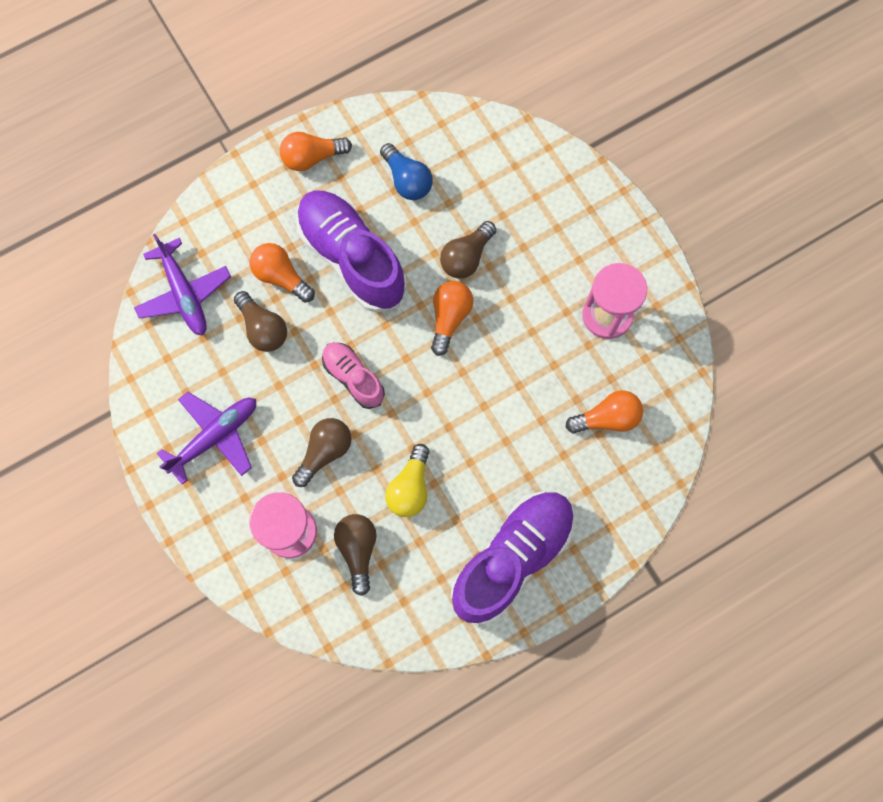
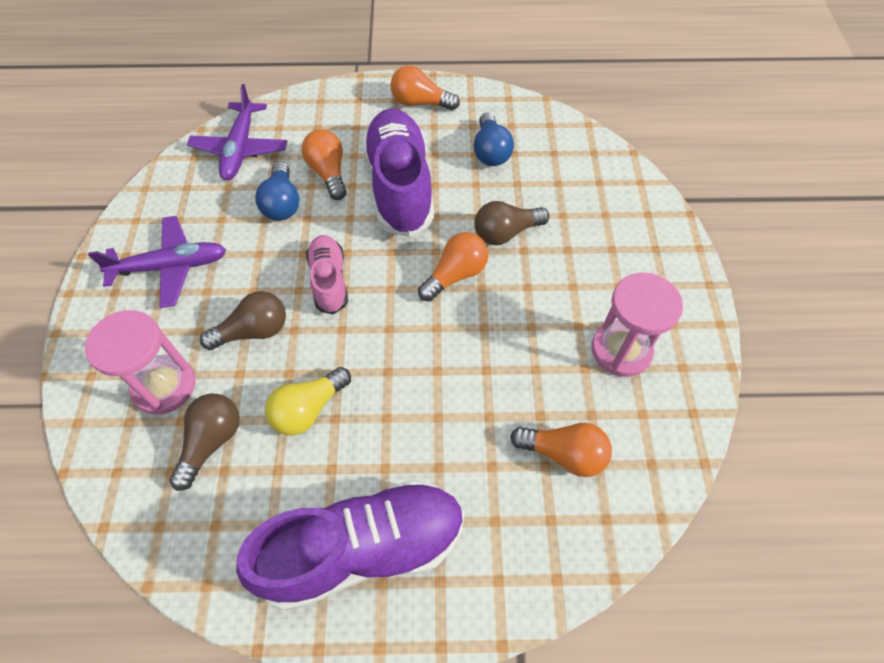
camera: 30 degrees right, 15 degrees down
brown light bulb [234,291,287,352] -> blue light bulb [255,162,299,221]

